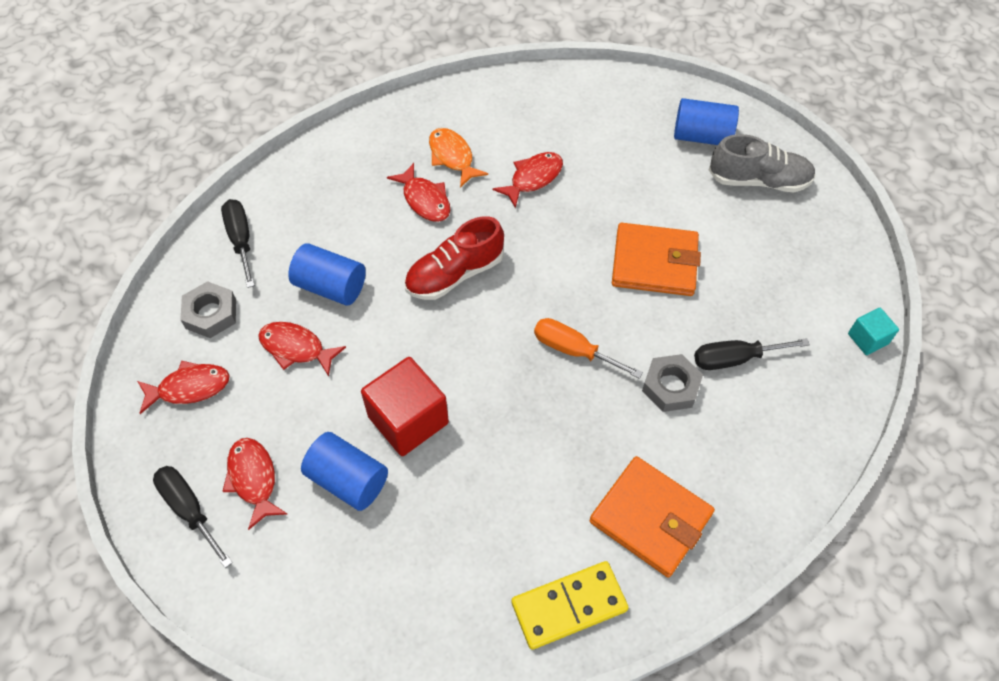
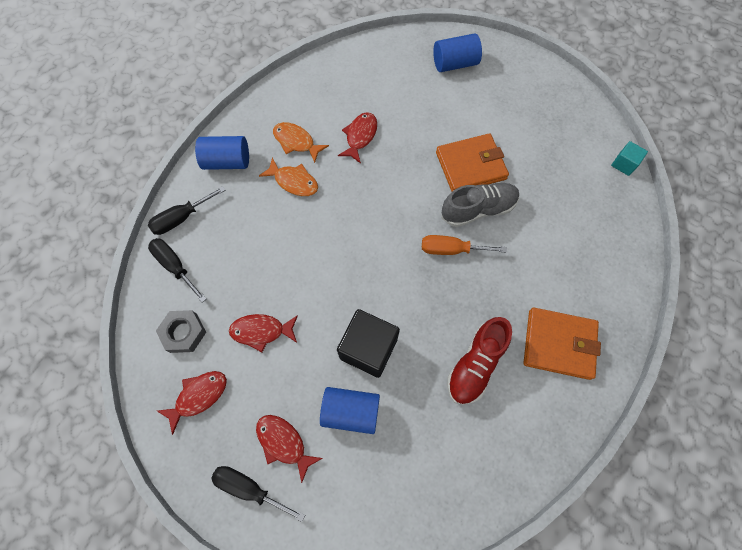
camera: 25 degrees left, 10 degrees up
blue cylinder [288,243,366,306] -> blue cylinder moved to [195,136,249,170]
red cube [361,357,449,456] -> black cube [337,309,400,378]
red fish [387,163,450,222] -> orange fish [259,158,318,196]
red shoe [404,216,504,300] -> red shoe moved to [447,317,512,405]
yellow domino [511,561,629,650] -> none
grey nut [642,354,703,412] -> none
black screwdriver [694,338,810,370] -> black screwdriver moved to [148,186,225,235]
grey shoe [709,134,816,192] -> grey shoe moved to [441,183,519,227]

